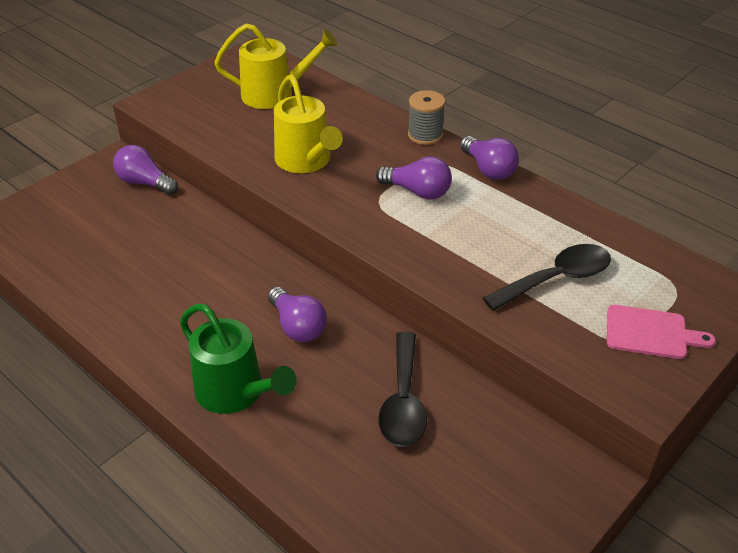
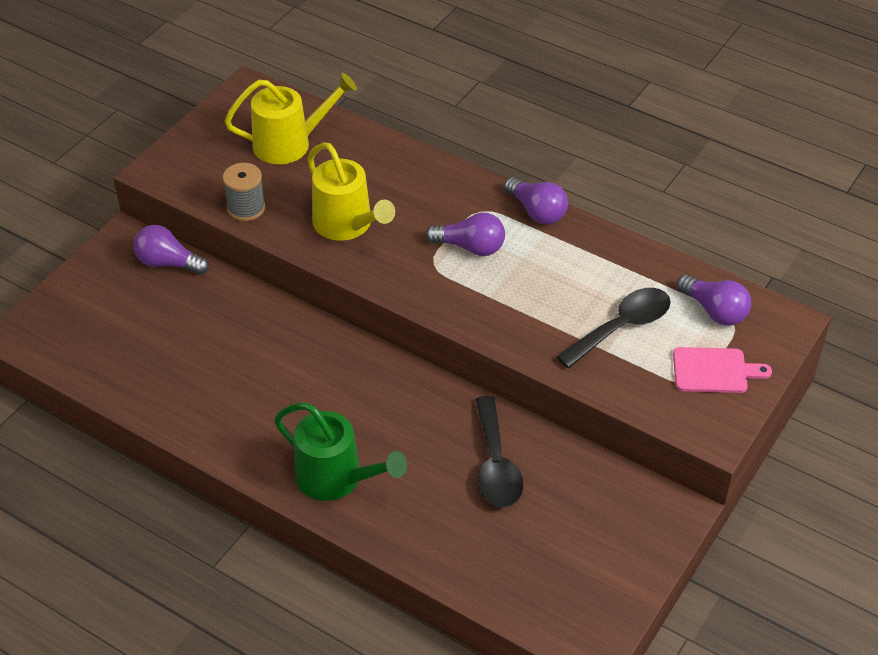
camera: 10 degrees left, 5 degrees up
purple light bulb [268,287,327,342] -> purple light bulb moved to [677,275,751,326]
grey spool [408,90,445,145] -> grey spool moved to [223,163,265,221]

